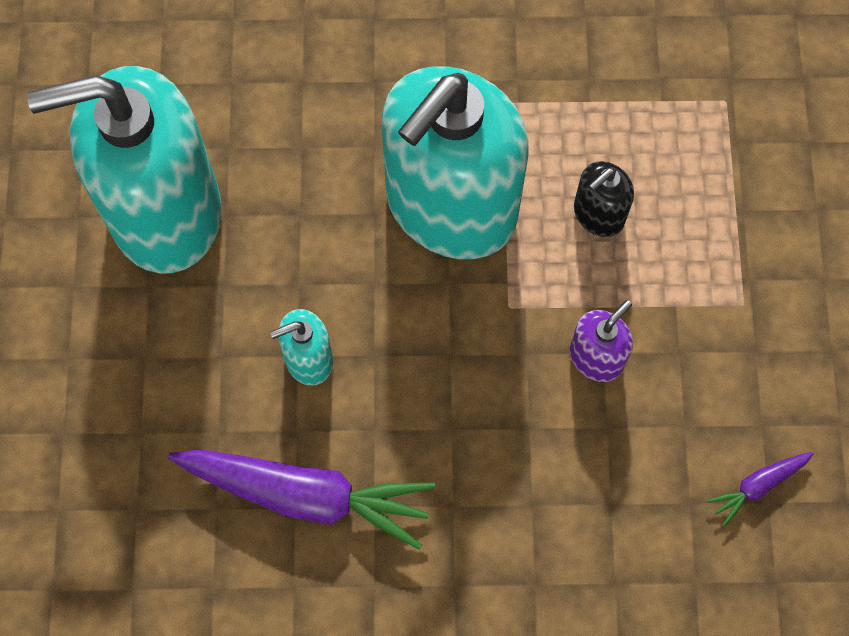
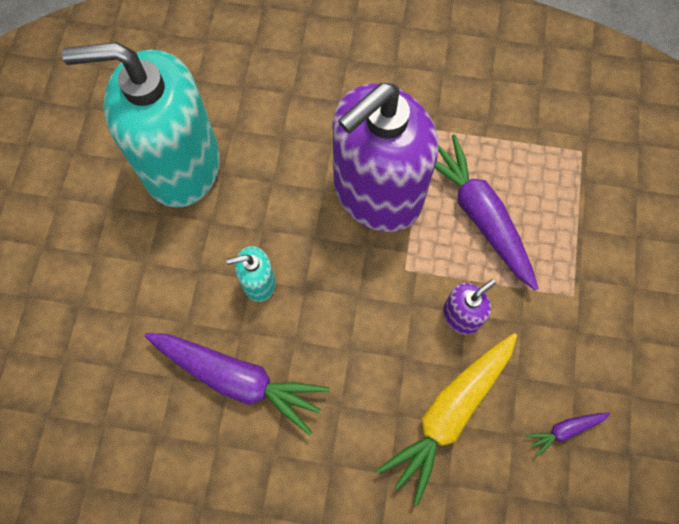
camera: 10 degrees right, 0 degrees up
turquoise soap dispenser [382,66,528,259] -> purple soap dispenser [332,83,439,232]
black soap dispenser [574,161,634,237] -> purple carrot [435,134,538,290]
none -> yellow carrot [376,333,517,505]

